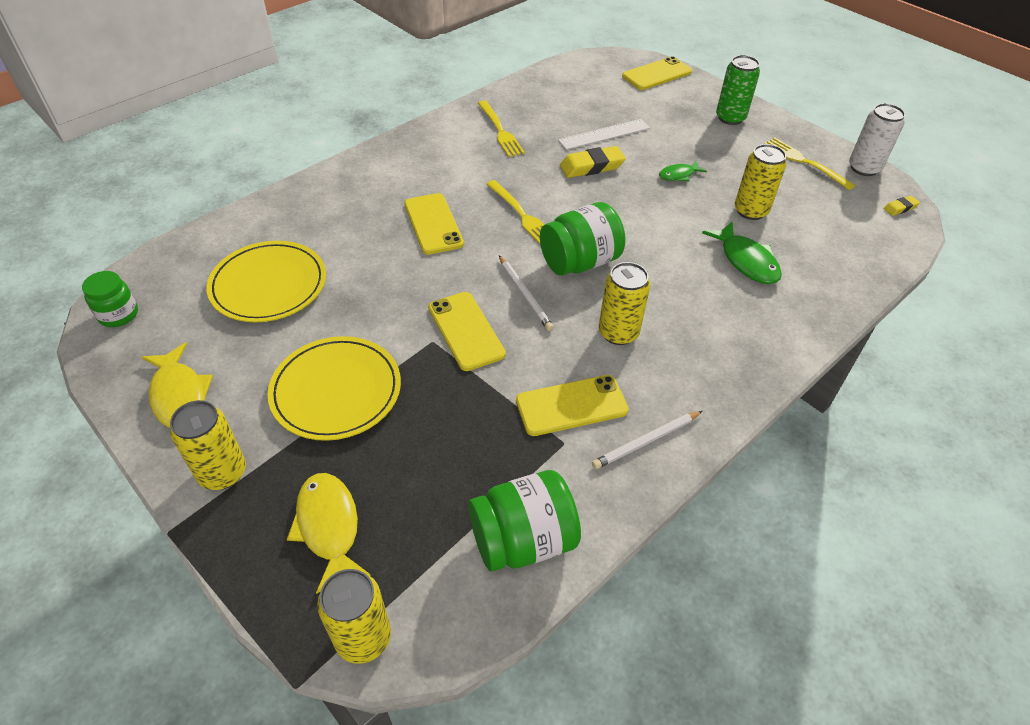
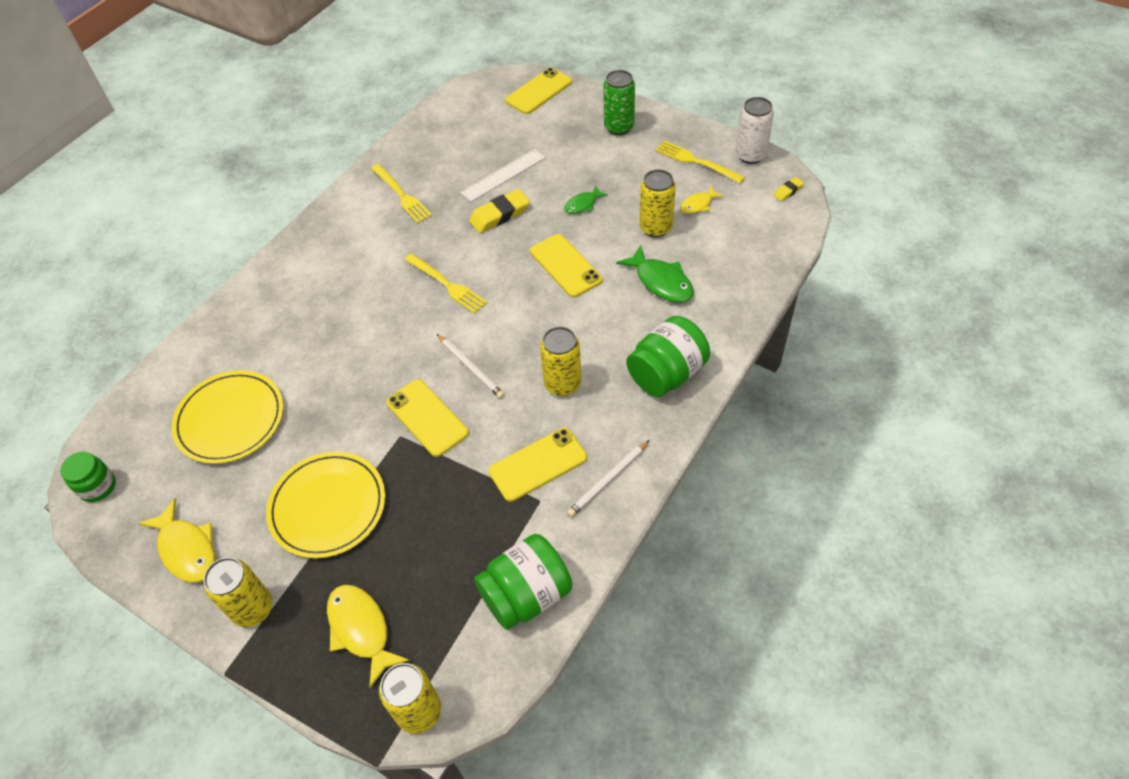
camera: 10 degrees left, 5 degrees up
yellow phone [404,193,464,255] -> yellow phone moved to [530,234,603,298]
green jar [540,202,625,276] -> green jar moved to [626,316,710,397]
none -> yellow fish [680,186,724,214]

